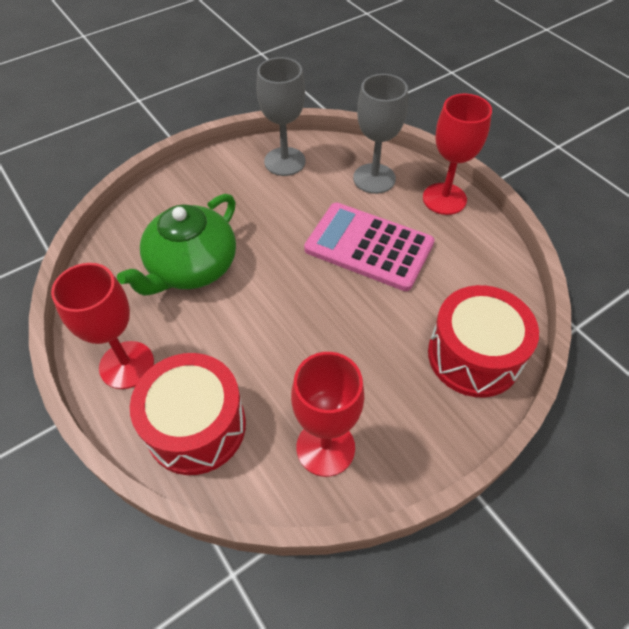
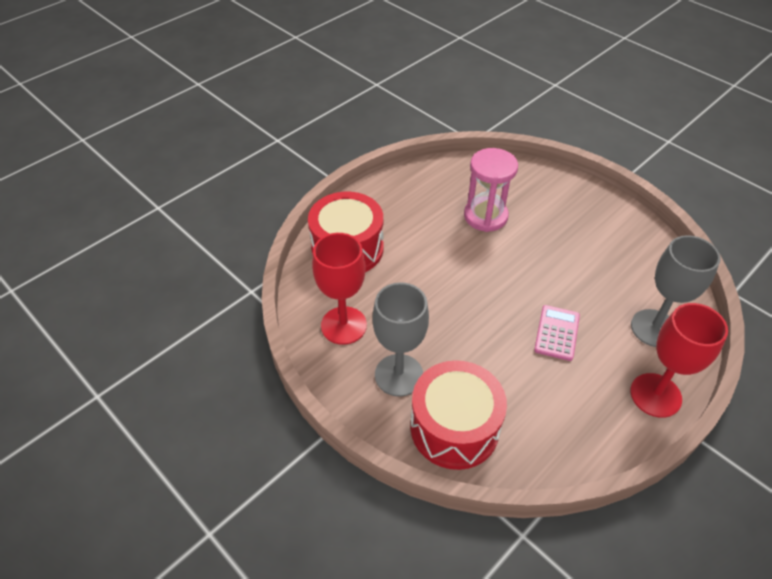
camera: 80 degrees right, 5 degrees down
red goblet [51,263,154,389] -> none
green teapot [117,194,236,296] -> pink hourglass [464,148,518,232]
grey goblet [257,57,306,176] -> grey goblet moved to [372,282,429,397]
pink calculator [304,203,435,291] -> pink calculator [534,305,580,361], size x0.52

